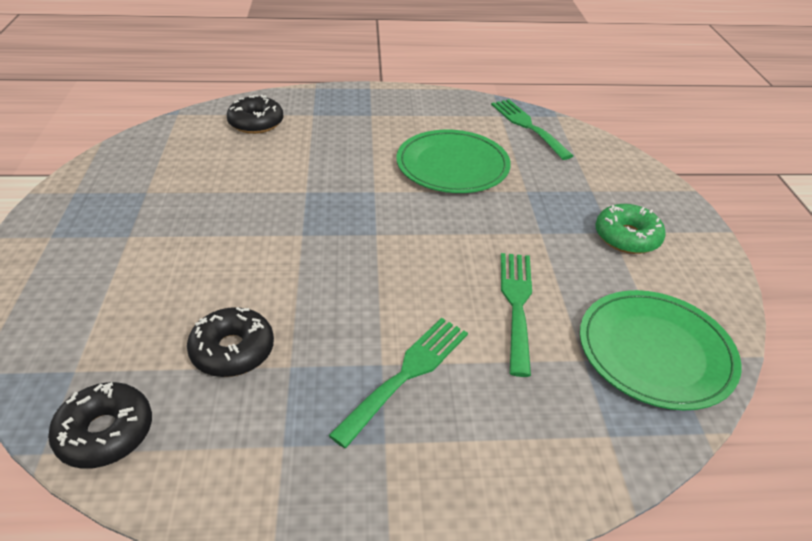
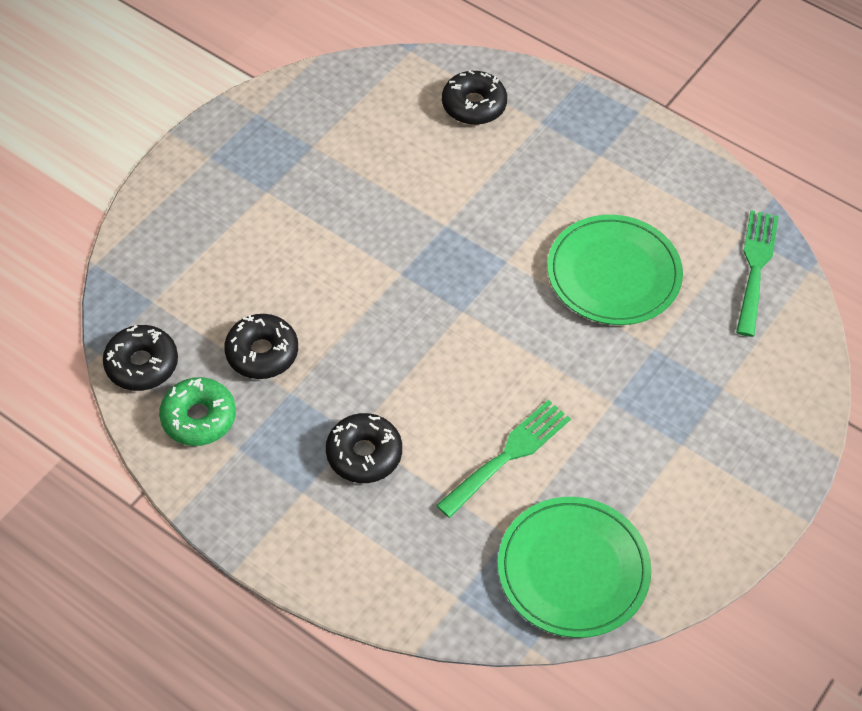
camera: 40 degrees right, 15 degrees up
green fork [328,318,468,448] -> black donut [326,413,402,483]
green donut [595,204,666,254] -> green donut moved to [159,377,236,446]

